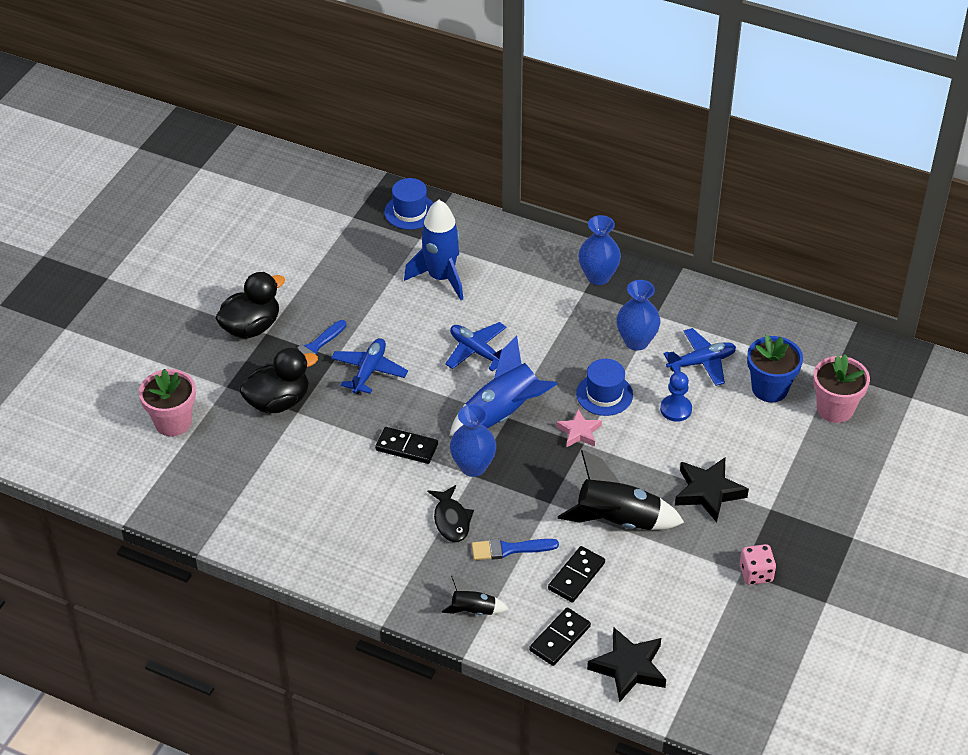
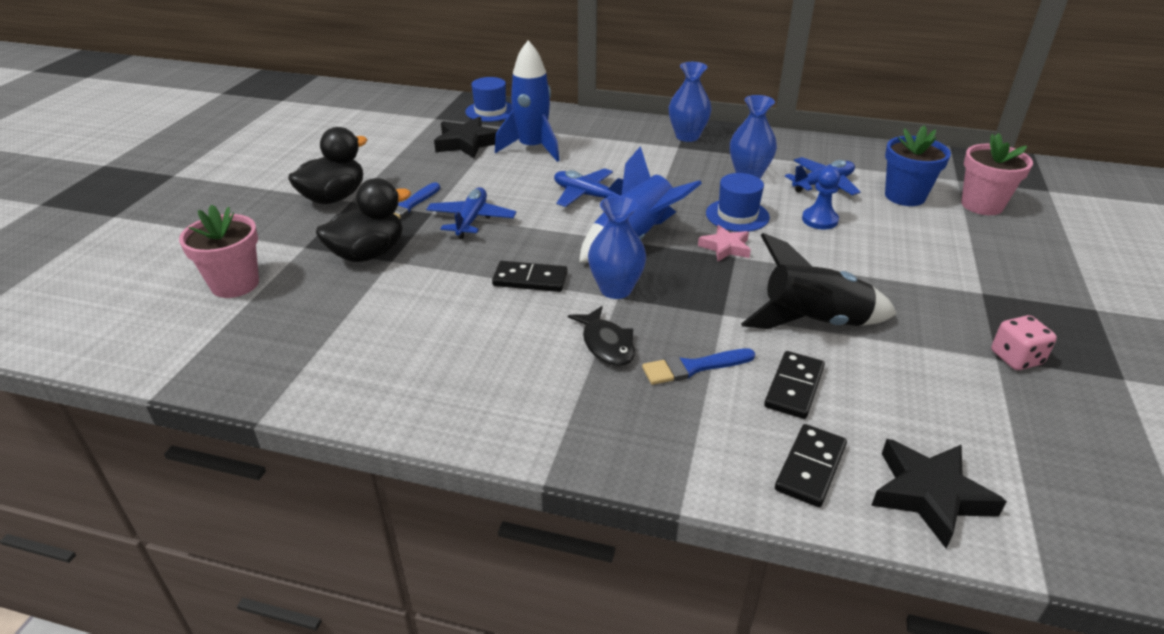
camera: 10 degrees left, 10 degrees down
black rocket [442,575,509,615] -> none
black star [675,458,749,522] -> black star moved to [434,117,498,158]

